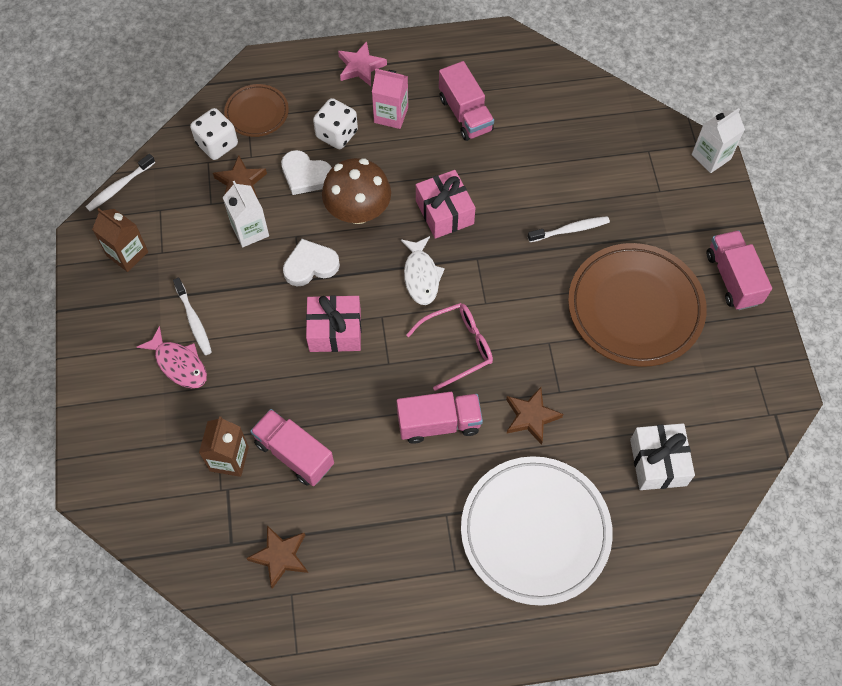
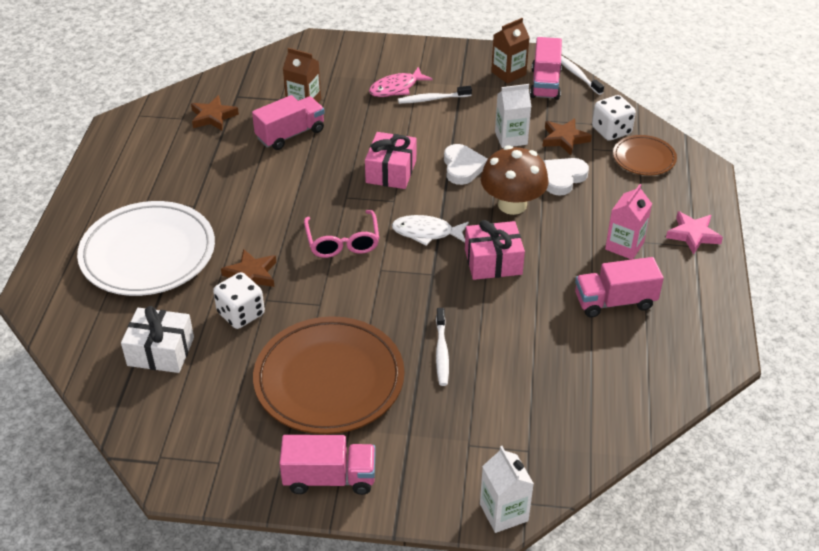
camera: 105 degrees right, 20 degrees down
white dice [313,98,358,149] -> white dice moved to [213,272,265,329]
pink truck [397,392,483,444] -> pink truck moved to [530,37,562,100]

